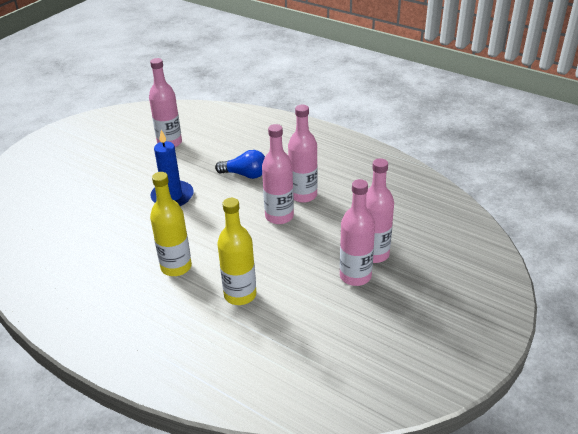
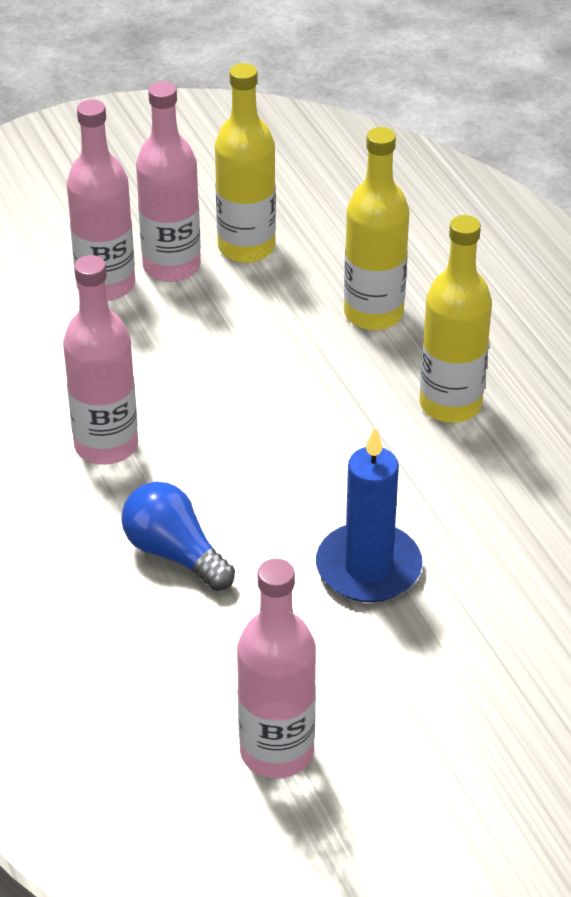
camera: 150 degrees left, 5 degrees up
pink bottle [262,124,294,224] -> none
none -> yellow bottle [215,63,276,263]

